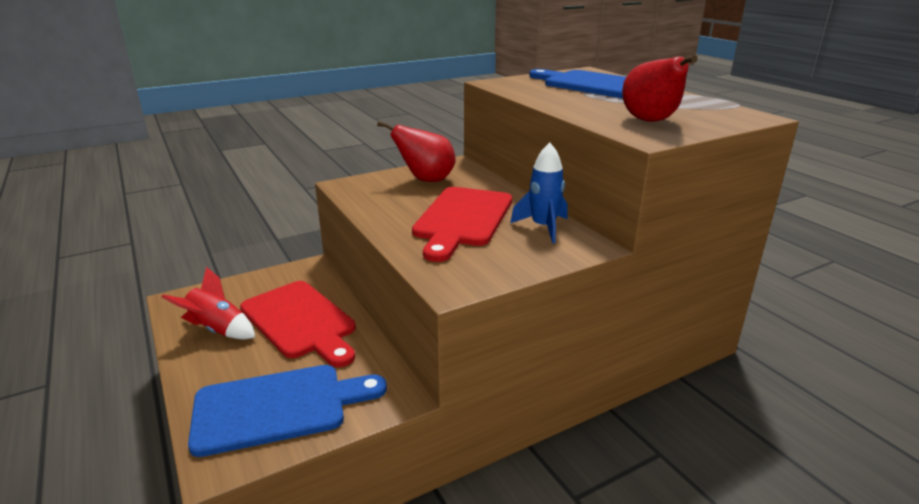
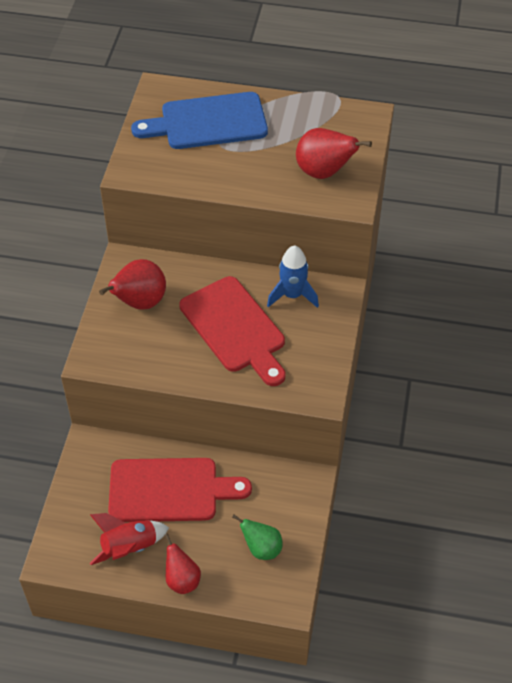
camera: 50 degrees left, 25 degrees up
blue cutting board [188,365,387,457] -> green pear [232,515,283,560]
none -> red pear [164,533,201,594]

